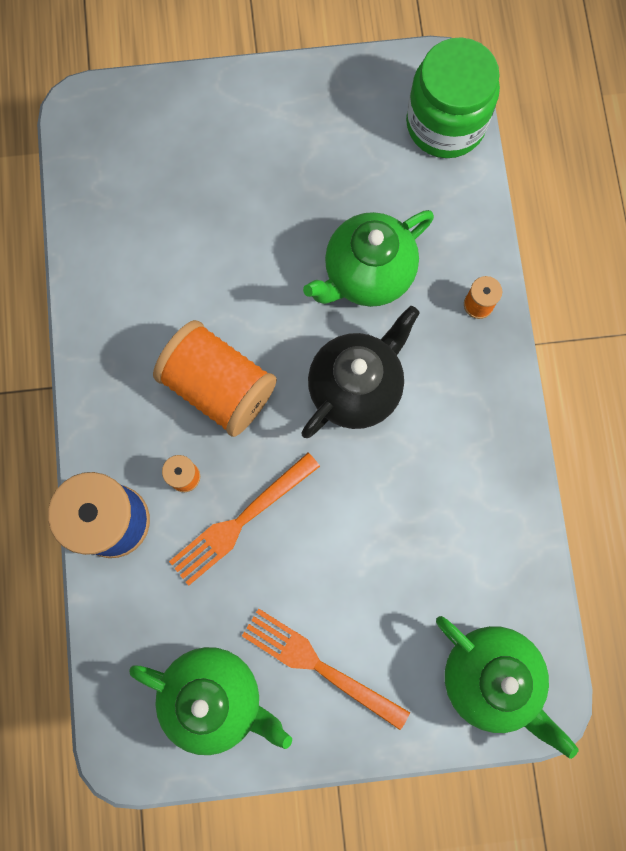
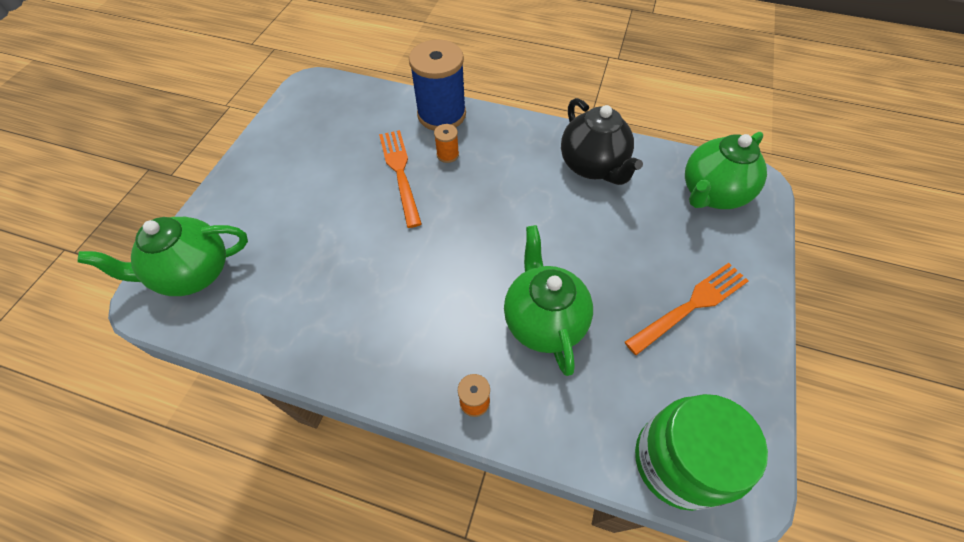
camera: 115 degrees right, 20 degrees down
green teapot [129,647,292,755] -> green teapot moved to [685,132,767,209]
orange spool [153,320,277,437] -> none
orange fork [242,609,410,730] -> orange fork moved to [625,263,749,355]
black teapot [301,306,420,438] -> black teapot moved to [561,98,643,185]

